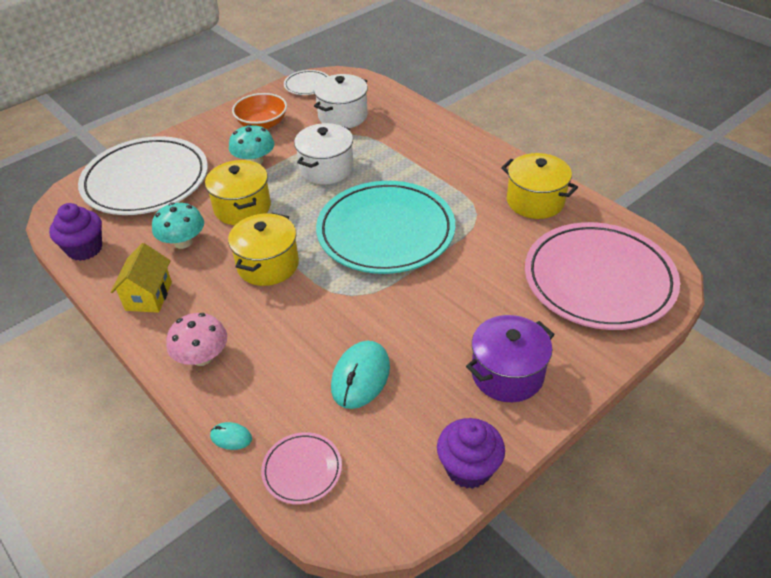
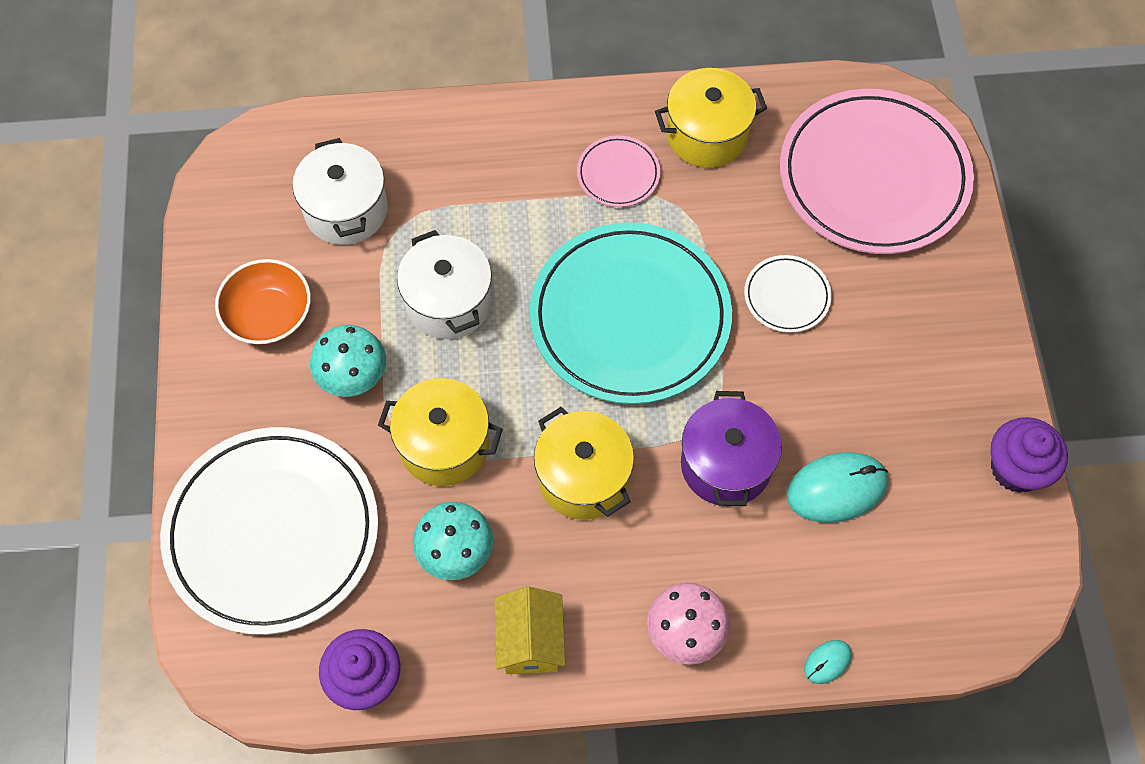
camera: 55 degrees left, 20 degrees up
yellow house [111,243,172,313] -> yellow house turned 45 degrees clockwise [494,586,565,674]
pink plate [261,432,342,504] -> pink plate moved to [577,136,660,207]
white plate [284,70,328,95] -> white plate moved to [744,255,832,333]
turquoise mouse [331,341,390,409] -> turquoise mouse turned 75 degrees counterclockwise [786,452,888,523]
purple pot [466,315,555,402] -> purple pot moved to [681,391,782,506]

